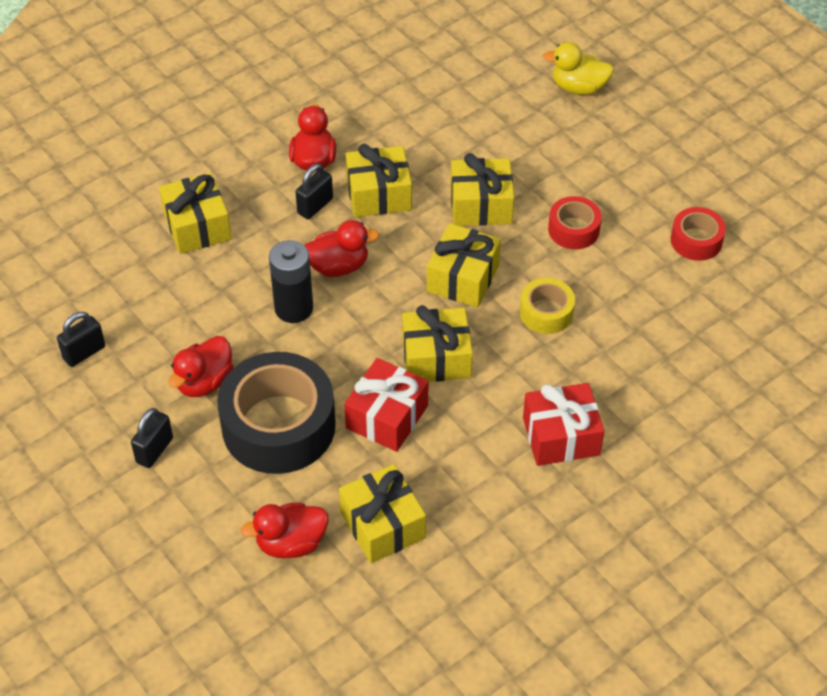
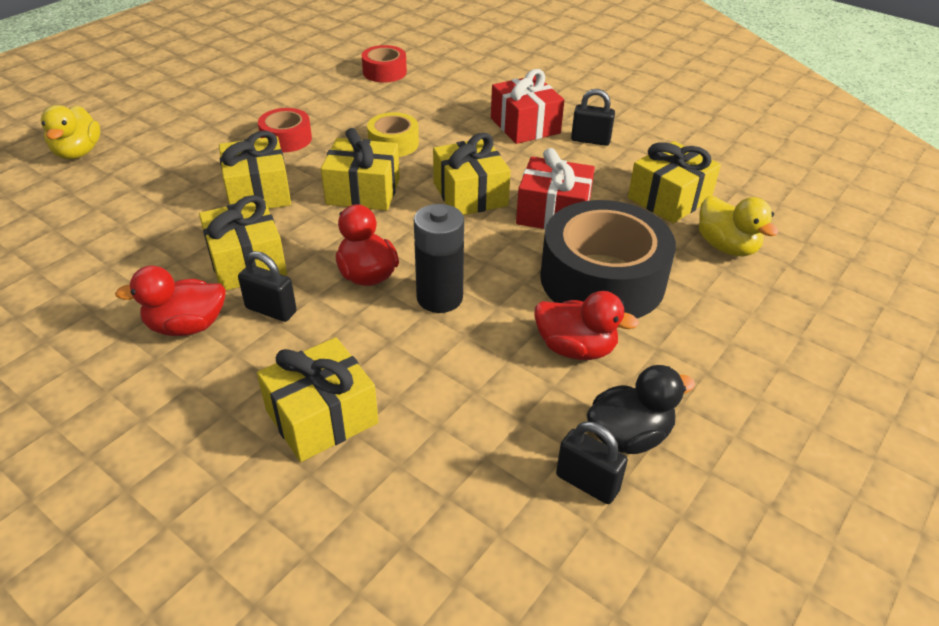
camera: 105 degrees left, 10 degrees down
black padlock [131,408,173,468] -> black padlock moved to [571,89,615,146]
red duck [241,502,328,558] -> yellow duck [699,196,778,256]
red tape [671,207,726,261] -> red tape moved to [362,45,407,83]
none -> black duck [586,365,695,454]

